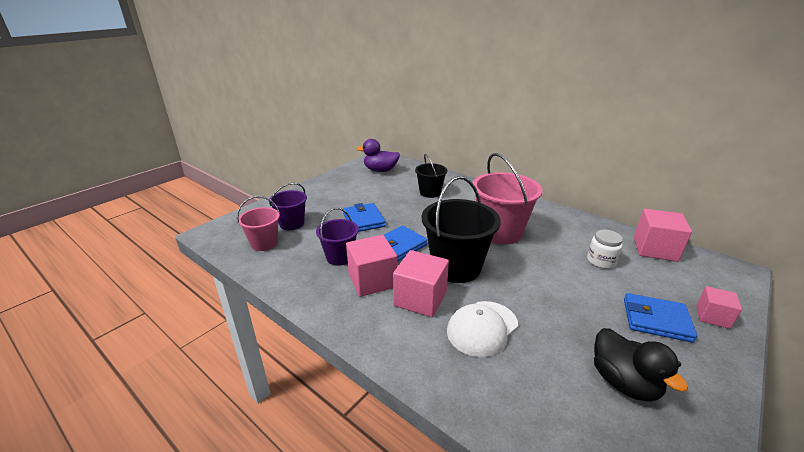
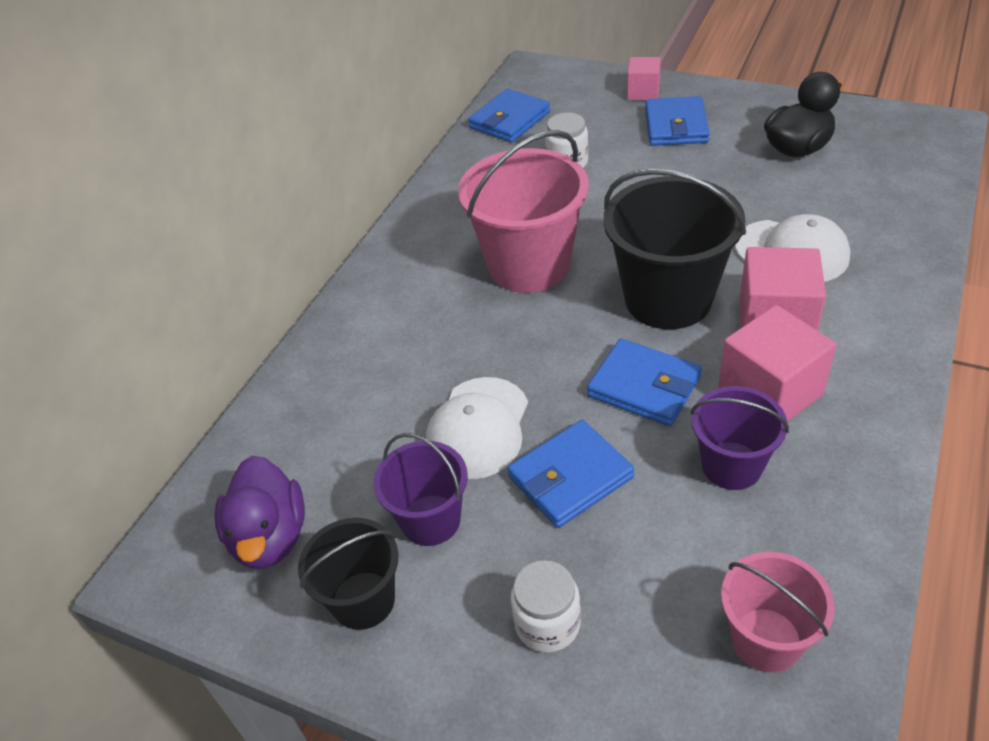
camera: 100 degrees left, 15 degrees up
purple bucket [269,183,307,230] -> purple bucket moved to [374,433,468,546]
black bucket [415,154,448,198] -> black bucket moved to [298,518,399,630]
pink cube [634,209,692,262] -> blue wallet [468,89,550,143]
none -> white cap [426,377,528,479]
none -> white jar [510,560,581,653]

